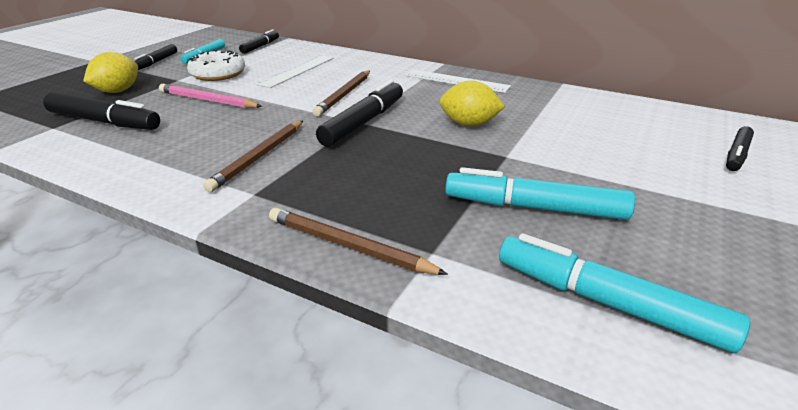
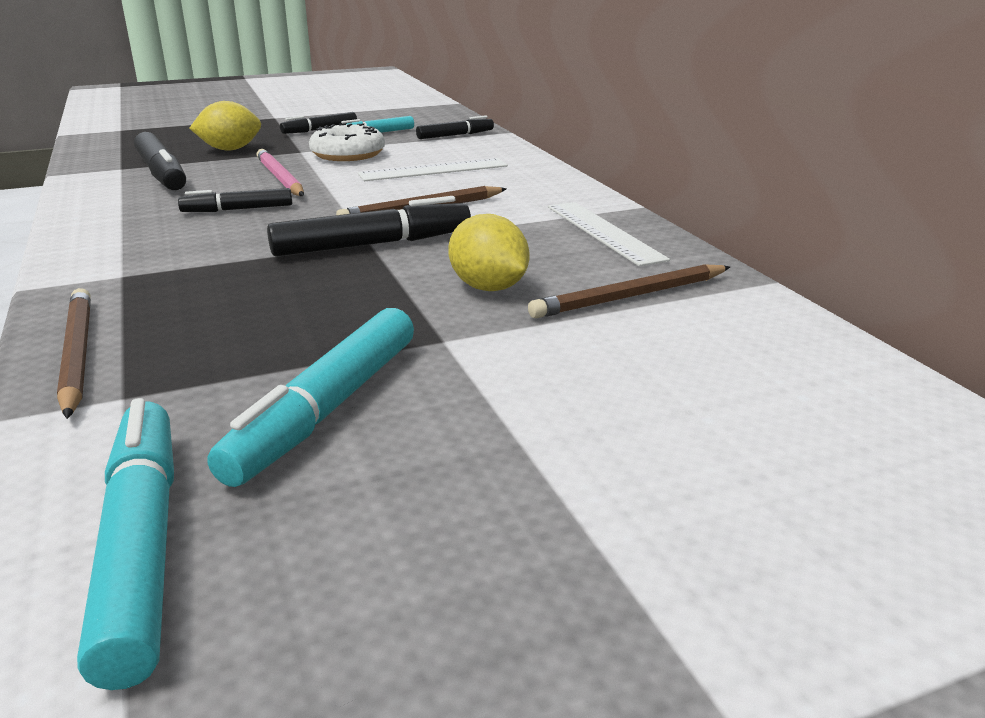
camera: 40 degrees right, 5 degrees down
brown pencil [203,121,303,192] -> brown pencil moved to [528,264,730,318]
turquoise marker [445,167,635,220] -> turquoise marker turned 120 degrees counterclockwise [207,308,414,487]
black marker [726,126,754,171] -> black marker moved to [178,188,292,212]

